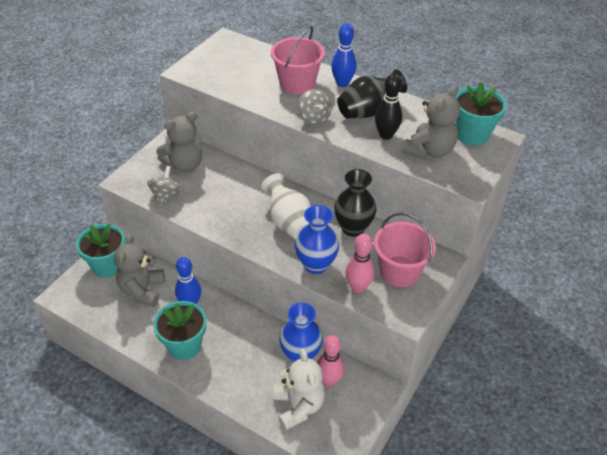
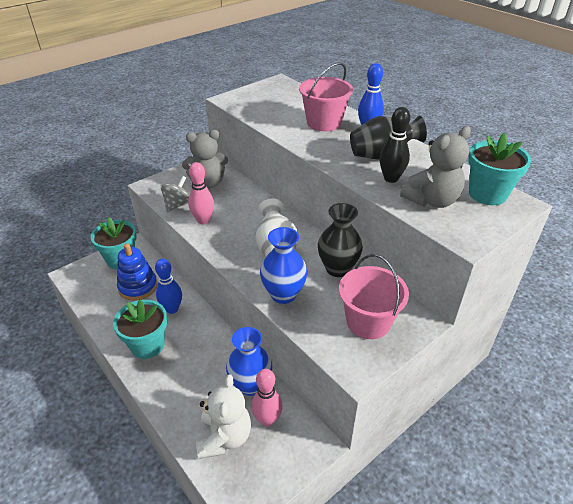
camera: 20 degrees right, 5 degrees down
grey teddy bear [114,234,165,307] -> blue stacking toy [117,243,158,301]
grey spinning top [298,89,332,125] -> none
pink bowling pin [345,234,375,293] -> pink bowling pin moved to [188,162,214,225]

